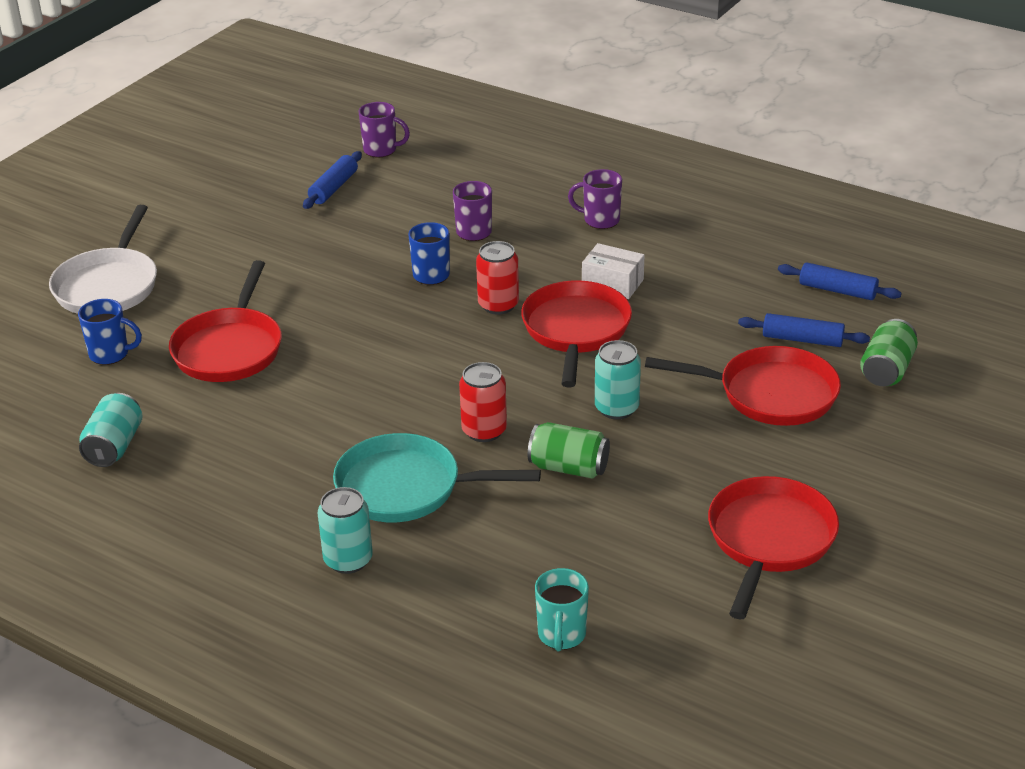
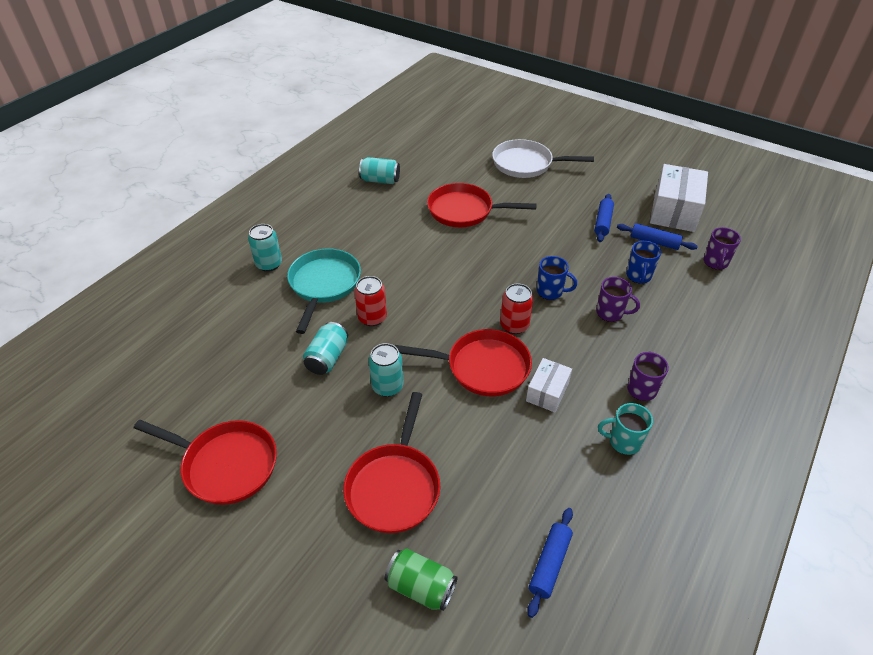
camera: 90 degrees right, 10 degrees up
blue mug [78,299,142,365] -> blue mug moved to [626,241,661,284]
green can [528,422,610,479] -> turquoise can [303,322,348,375]
turquoise mug [535,568,589,652] -> turquoise mug moved to [598,403,653,455]
blue rolling pin [738,313,870,347] -> blue rolling pin moved to [595,194,614,242]
none -> white box [650,164,708,232]

